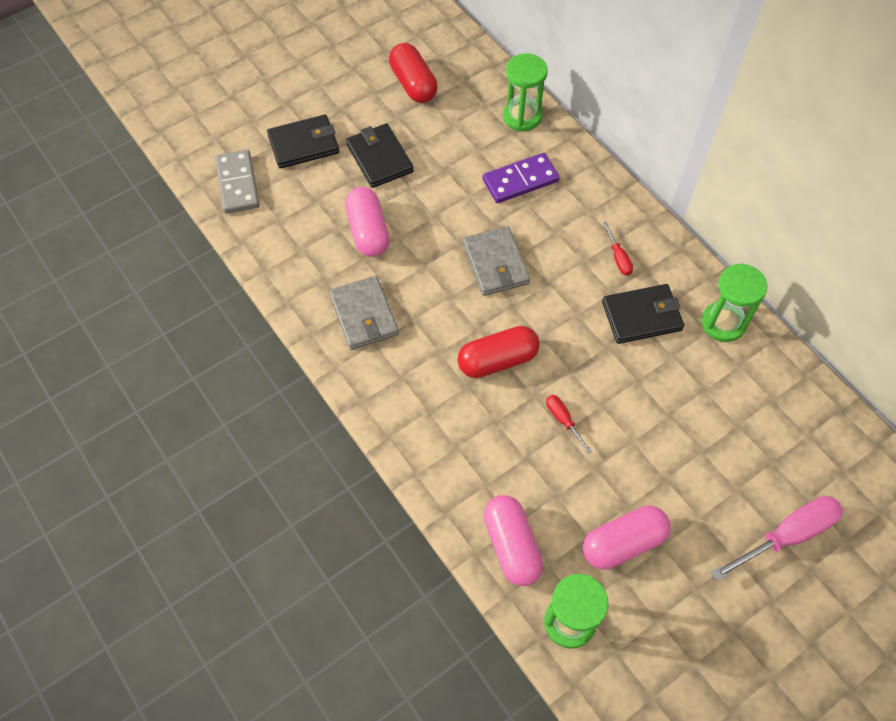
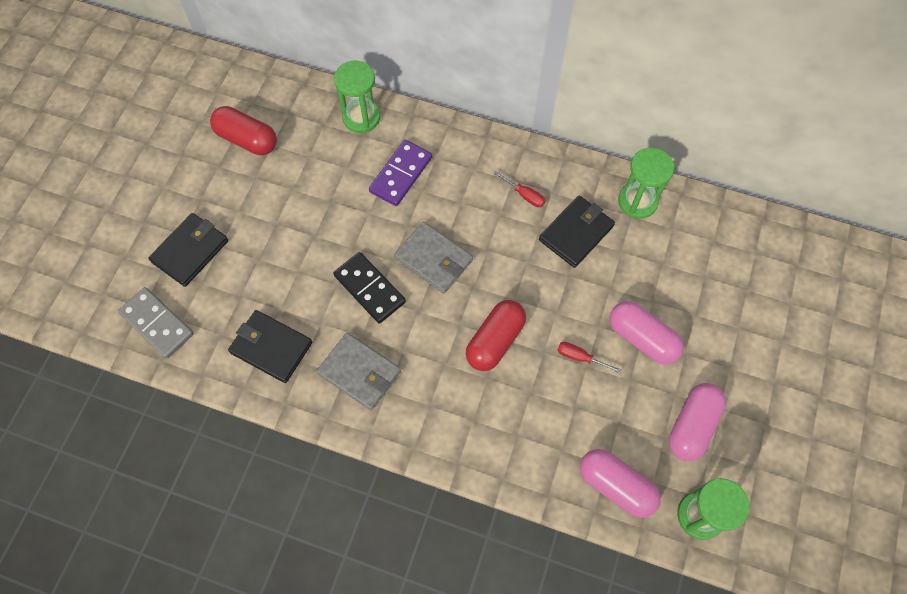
camera: 35 degrees left, 5 degrees up
pink capsule [345,187,390,257] -> pink capsule moved to [609,301,684,364]
black wallet [346,123,414,188] -> black wallet moved to [228,310,312,383]
pink screwdriver [711,496,843,581] -> none
none -> black domino [333,252,406,324]

